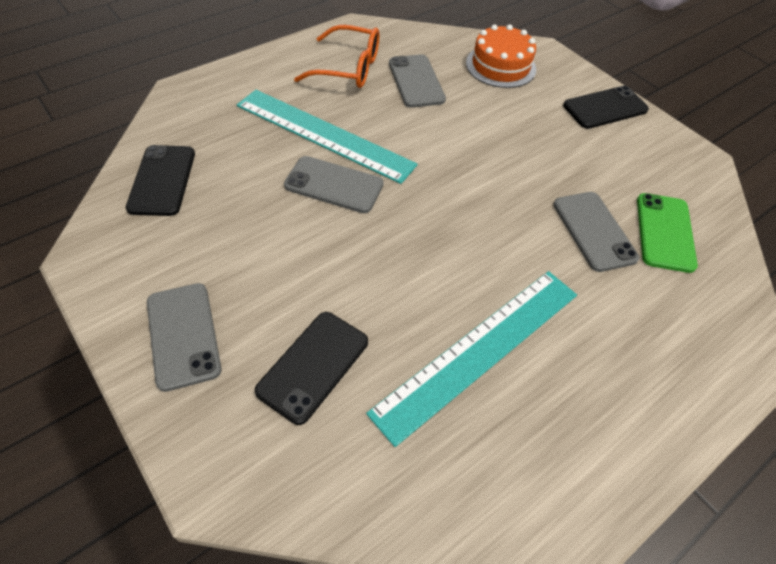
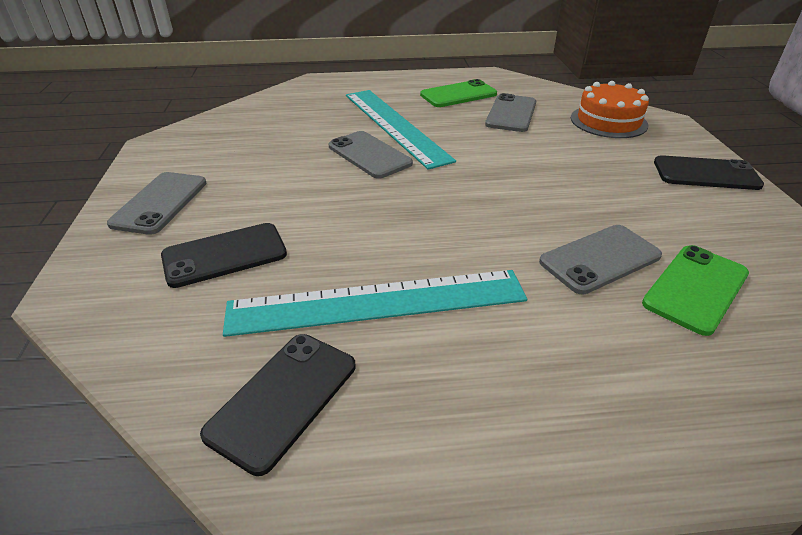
camera: 35 degrees right, 15 degrees down
black phone [126,145,195,216] -> black phone moved to [200,334,356,476]
orange glasses [294,25,379,88] -> green phone [420,79,497,107]
grey phone [553,192,639,272] -> grey phone turned 45 degrees clockwise [539,225,662,294]

